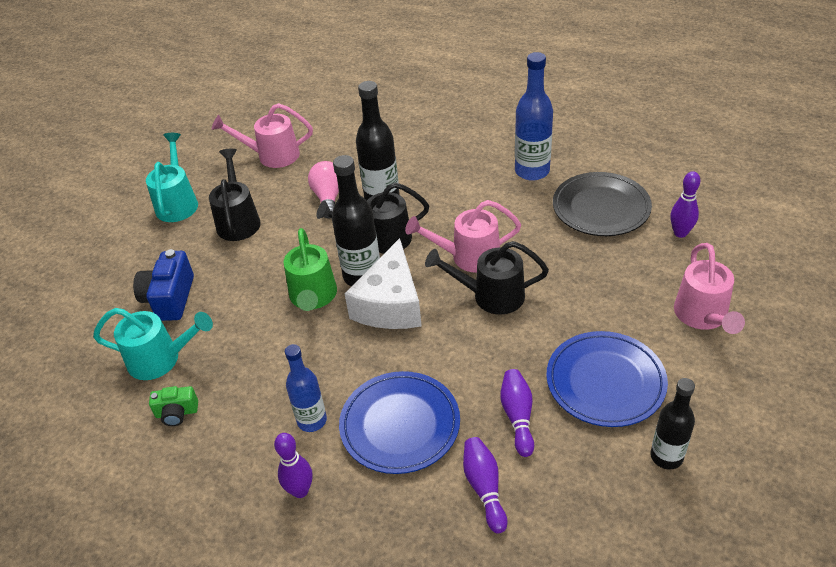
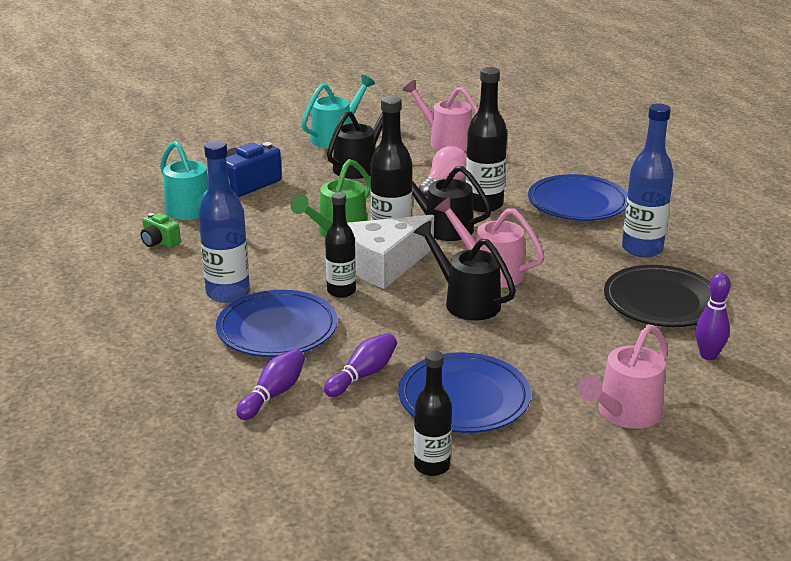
camera: 40 degrees right, 15 degrees down
purple bowling pin [274,433,313,498] -> none
blue bottle [285,344,327,432] -> blue bottle [198,140,250,303], size x1.51
none -> black bottle [325,192,356,298]
none -> blue plate [528,174,627,221]

